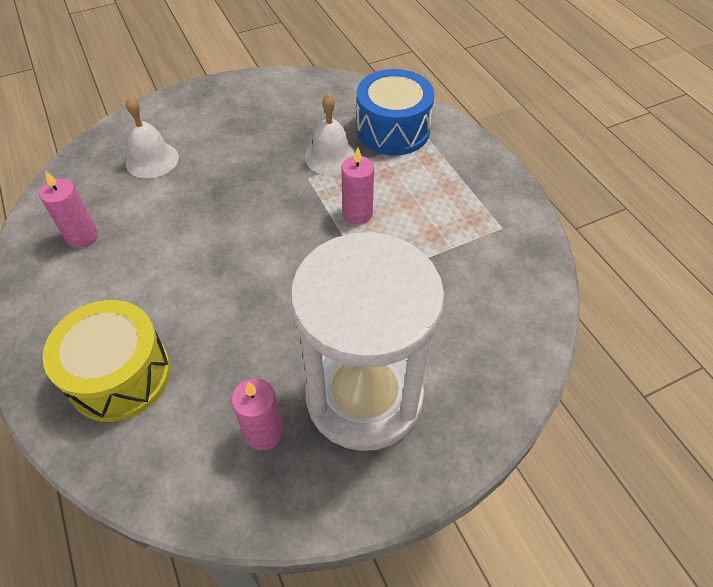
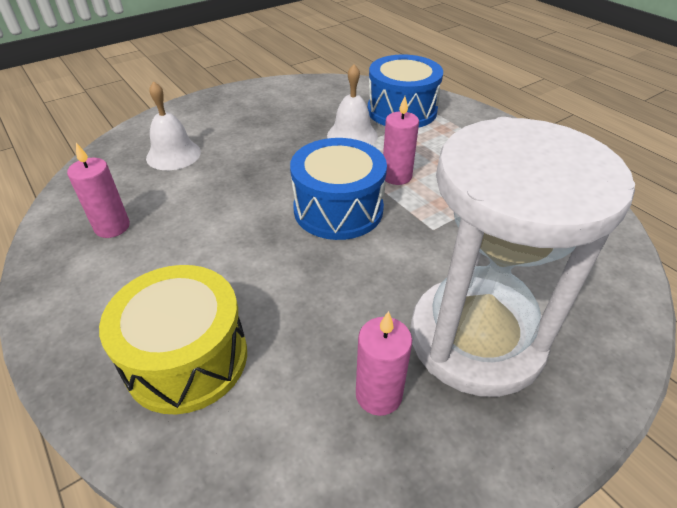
camera: 10 degrees left, 10 degrees down
none -> blue drum [290,138,387,240]

